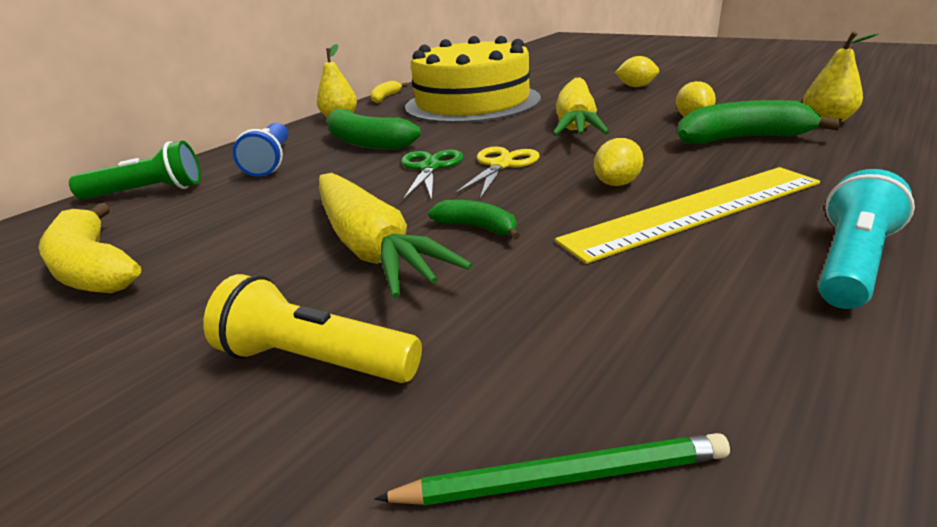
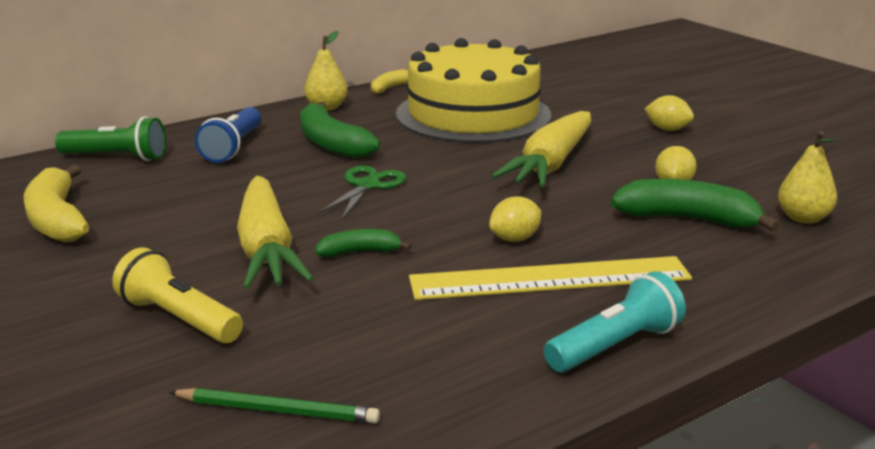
camera: 15 degrees right, 5 degrees down
green banana [428,200,520,240] -> green banana turned 60 degrees counterclockwise [315,229,412,257]
yellow scissors [454,147,540,199] -> none

